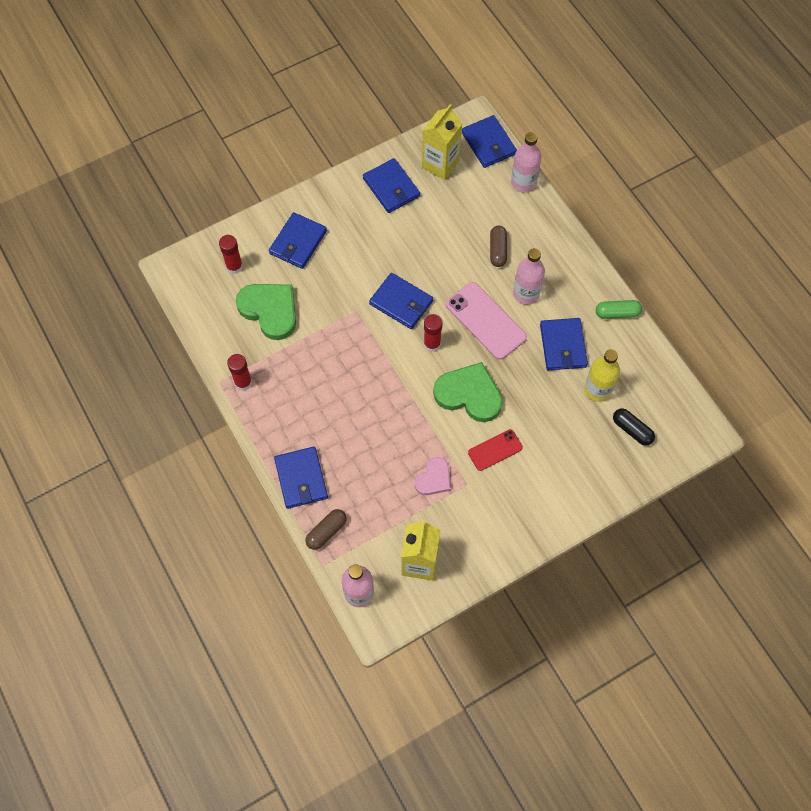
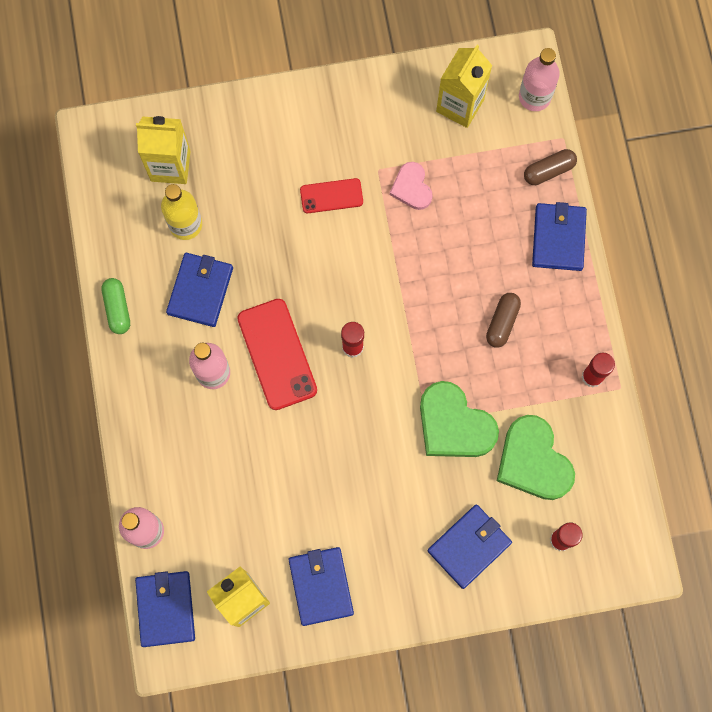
camera: 160 degrees left, 10 degrees up
blue wallet [369,273,433,329] -> none
pink heart [414,457,451,495] -> pink heart turned 75 degrees counterclockwise [390,162,433,210]
green heart [433,362,503,422] -> green heart moved to [420,381,499,457]
pink phone [446,282,527,360] -> red phone [237,299,317,410]
brown capsule [490,226,507,267] -> brown capsule moved to [486,293,521,348]
green capsule [596,300,642,319] -> green capsule turned 60 degrees clockwise [101,278,130,334]
black capsule [613,408,655,446] -> yellow carton [136,116,191,184]

